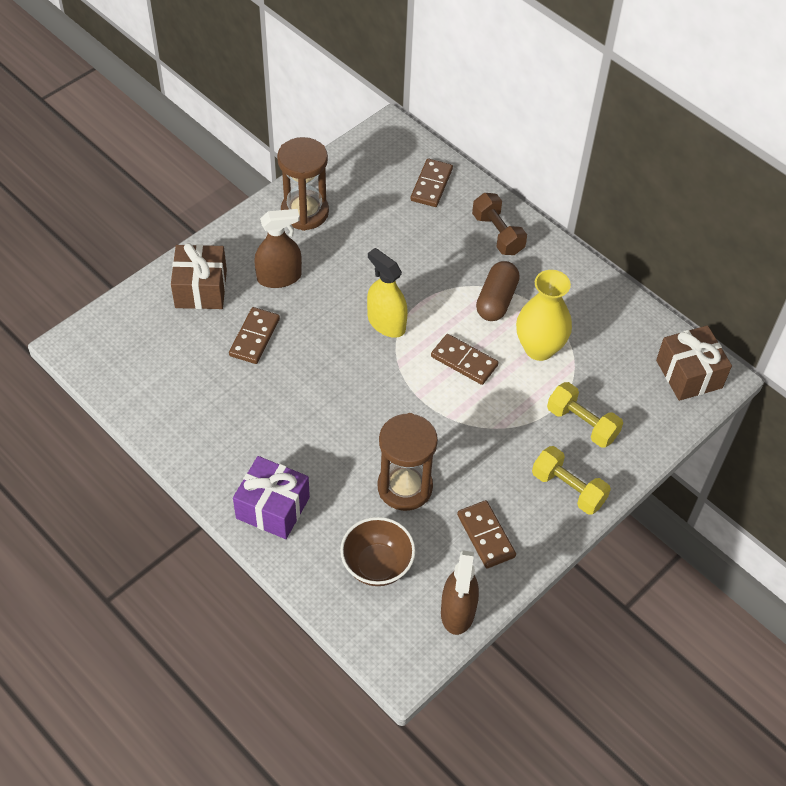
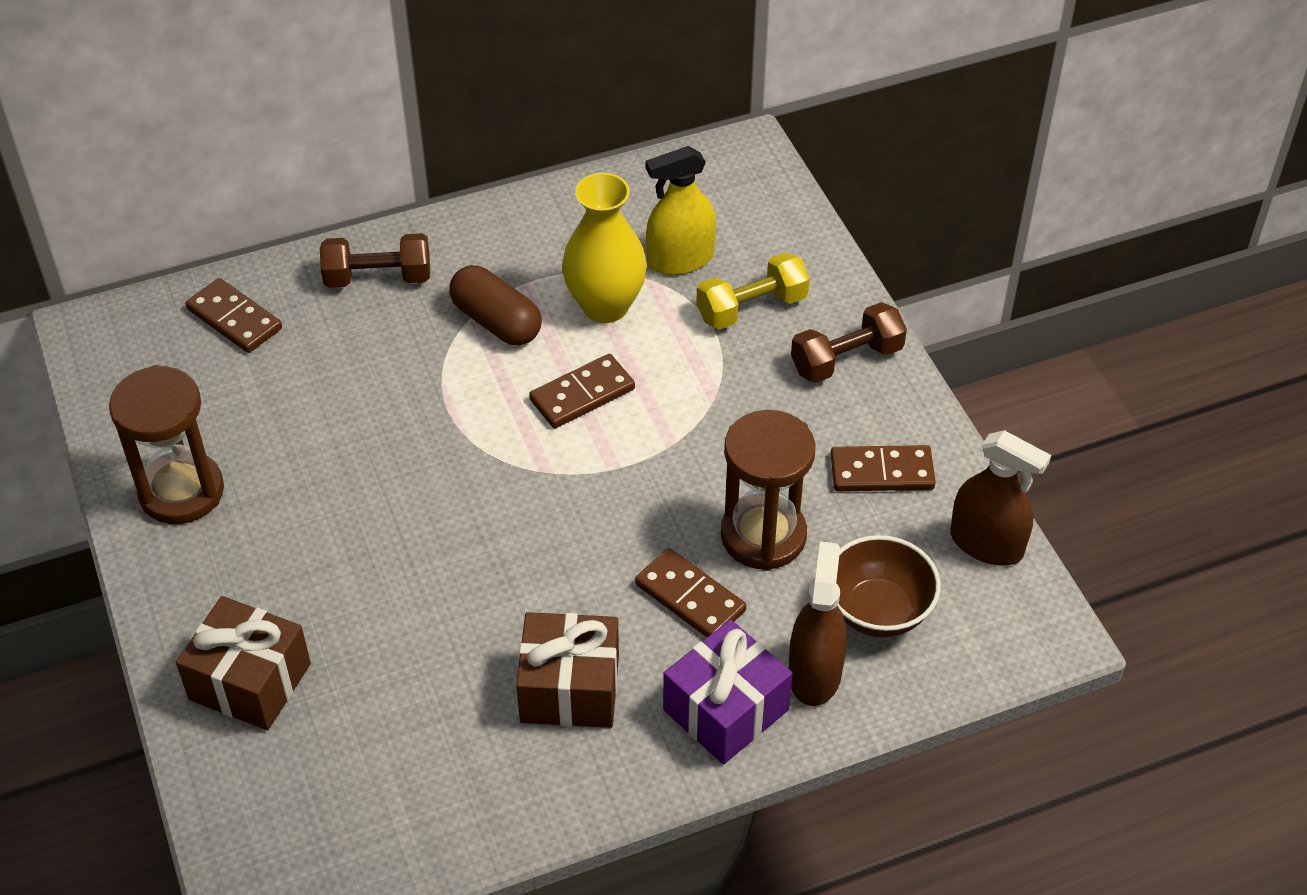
camera: 65 degrees left, 5 degrees down
brown domino [229,307,280,364] -> brown domino moved to [635,548,746,637]
brown spray bottle [255,209,302,288] -> brown spray bottle moved to [789,541,847,706]
yellow spray bottle [367,248,408,338] -> yellow spray bottle moved to [646,146,716,275]
yellow dumbbell [532,446,611,515] -> brown dumbbell [791,302,907,383]
brown gift [656,325,732,401] -> brown gift moved to [516,612,619,728]

